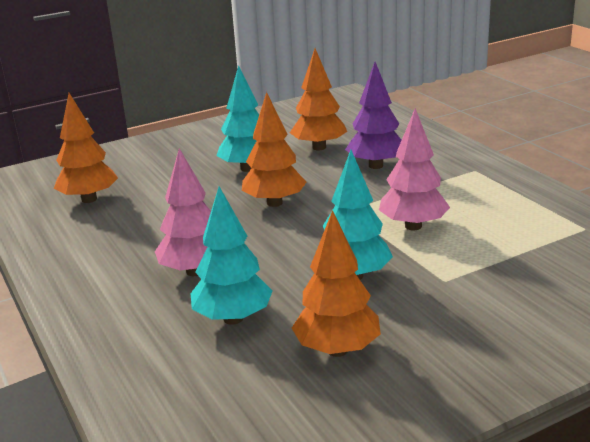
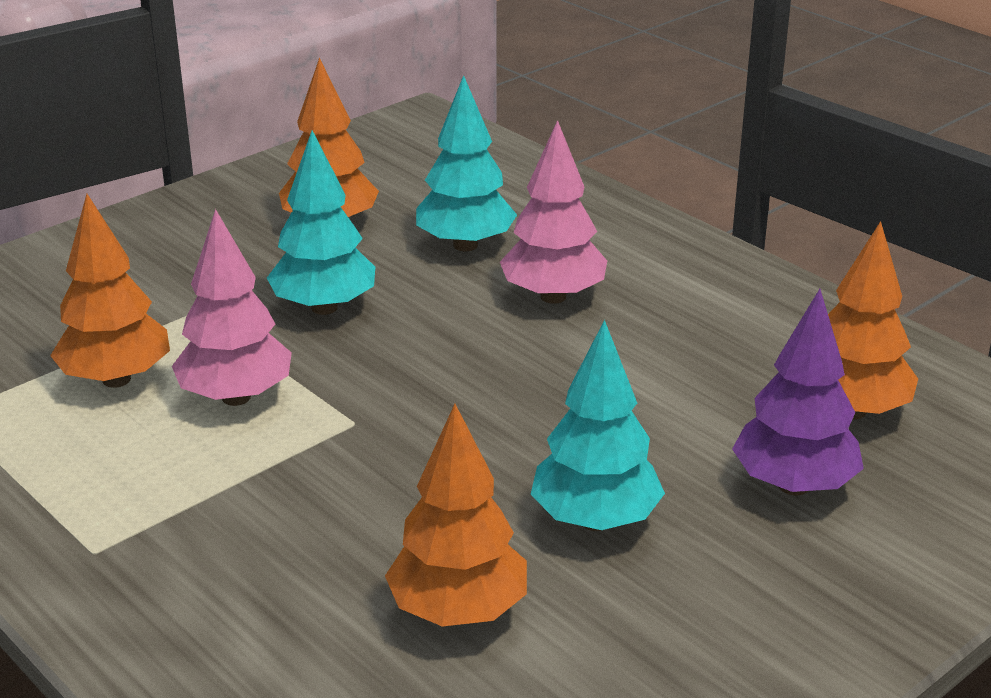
camera: 165 degrees right, 5 degrees up
orange tree [242,92,306,207] -> orange tree moved to [50,194,170,388]
purple tree [345,62,401,169] -> purple tree moved to [732,289,864,496]

